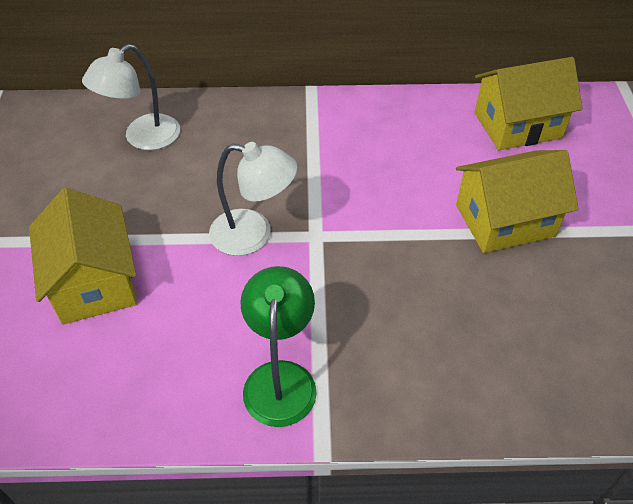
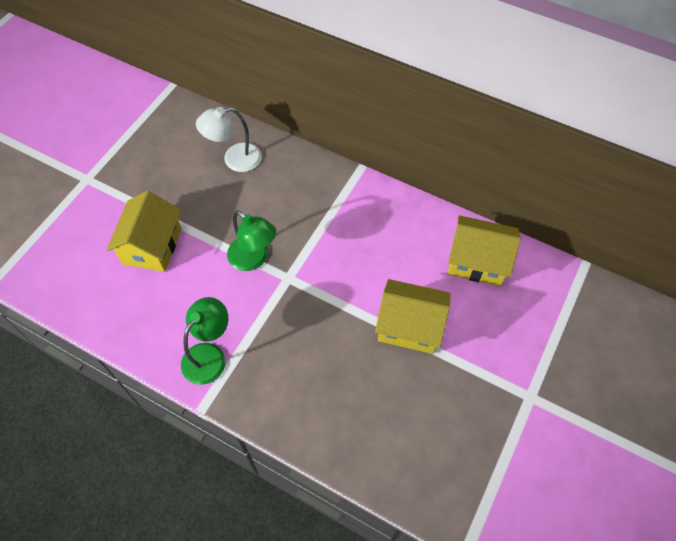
camera: 30 degrees right, 10 degrees up
white lamp [209,142,297,256] -> green lamp [227,210,277,271]

